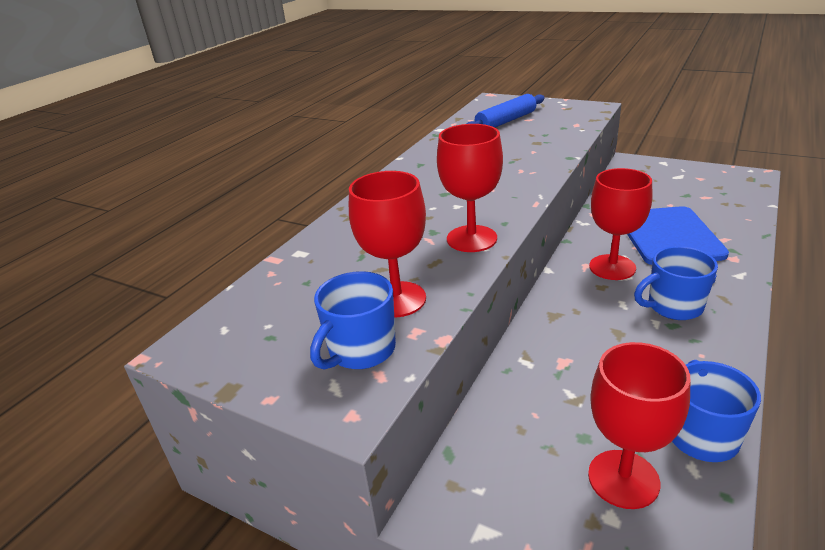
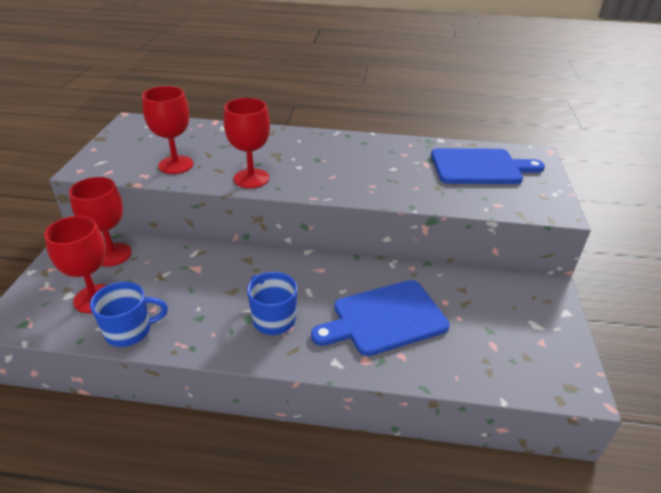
camera: 65 degrees right, 5 degrees up
blue mug [310,271,396,370] -> none
blue rolling pin [466,94,545,127] -> blue cutting board [431,148,545,184]
red goblet [589,168,653,280] -> red goblet moved to [69,177,131,267]

